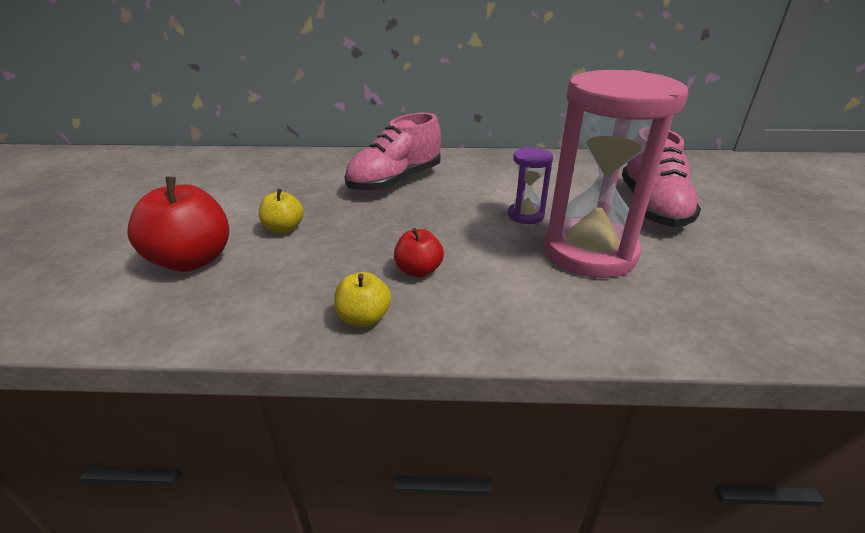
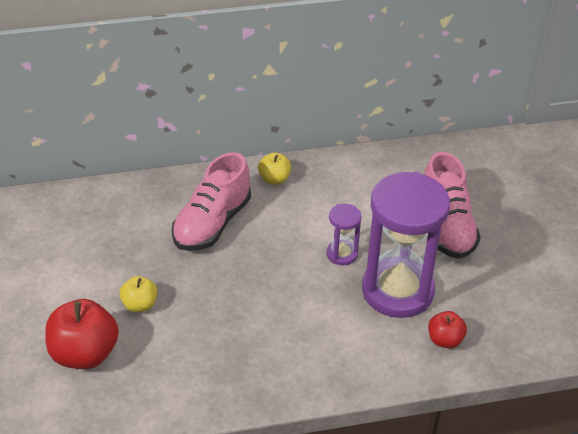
camera: 15 degrees left, 10 degrees up
yellow apple [334,272,391,327] -> yellow apple moved to [258,152,291,185]
red apple [394,228,444,277] -> red apple moved to [428,311,467,348]
pink hourglass [544,70,688,278] -> purple hourglass [362,172,450,318]

